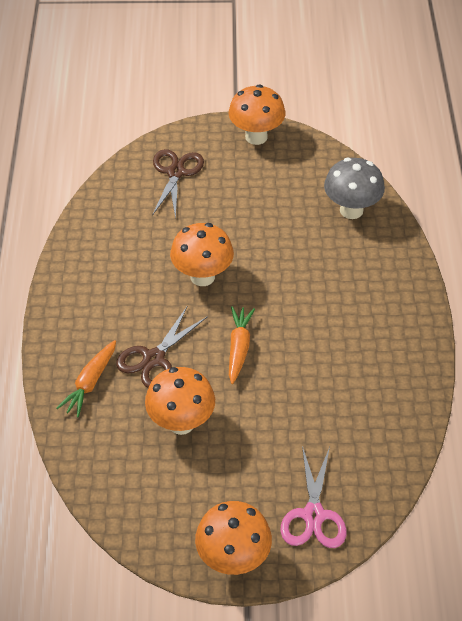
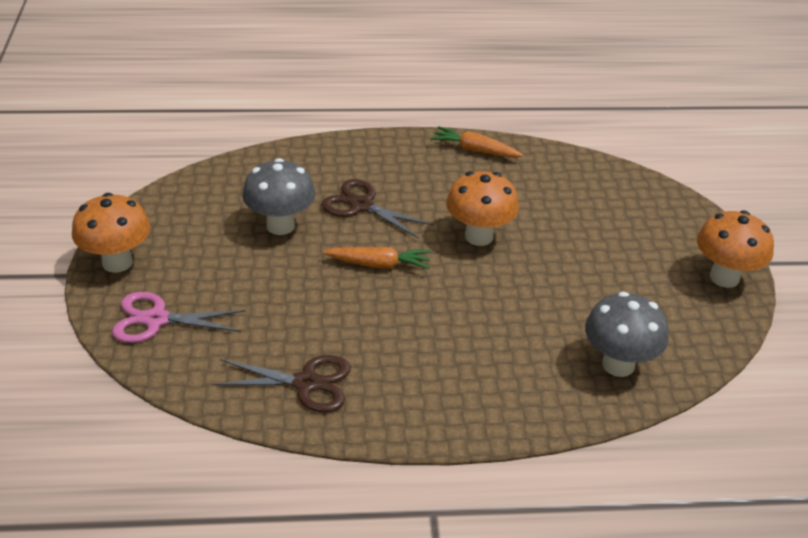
camera: 85 degrees right, 10 degrees down
orange carrot [56,340,116,417] -> orange carrot moved to [431,126,523,158]
orange mushroom [145,367,215,435] -> grey mushroom [242,158,315,235]
brown scissors [152,149,204,219] -> brown scissors moved to [212,355,351,413]

